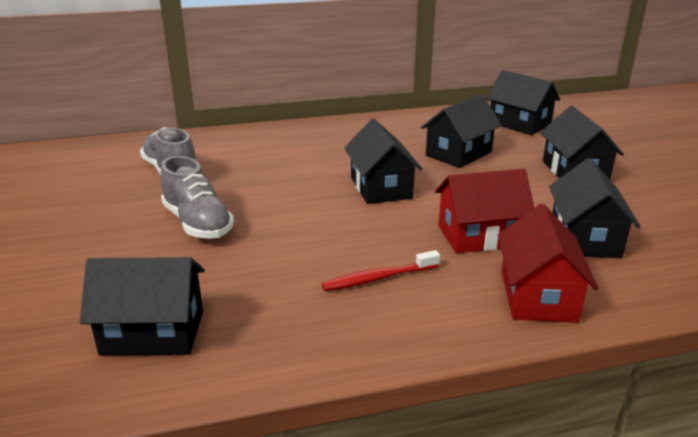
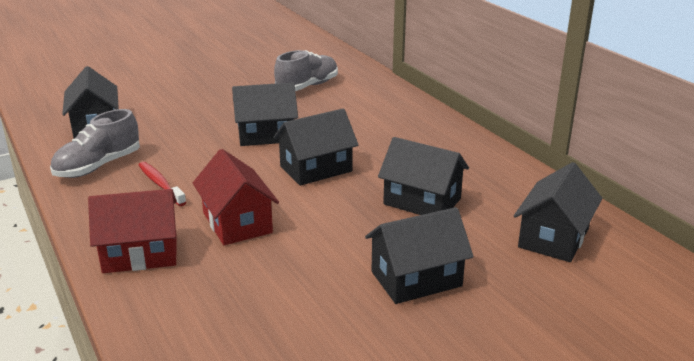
camera: 75 degrees right, 0 degrees up
grey shoe [161,156,234,239] -> grey shoe moved to [50,109,140,178]
black house [549,158,641,258] -> black house moved to [232,83,298,146]

